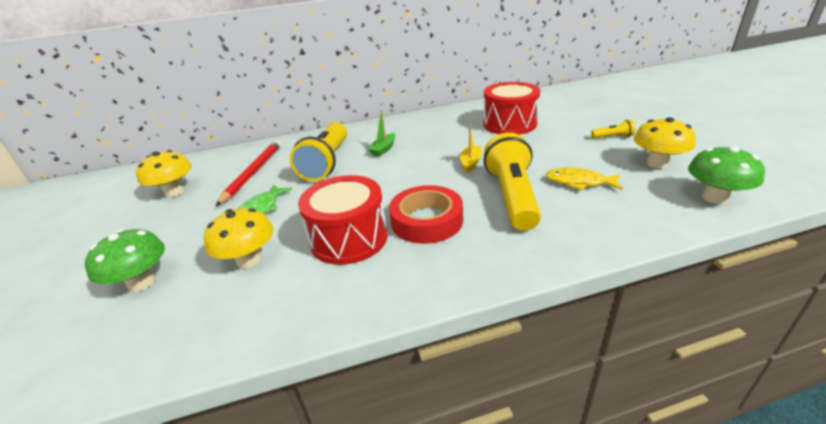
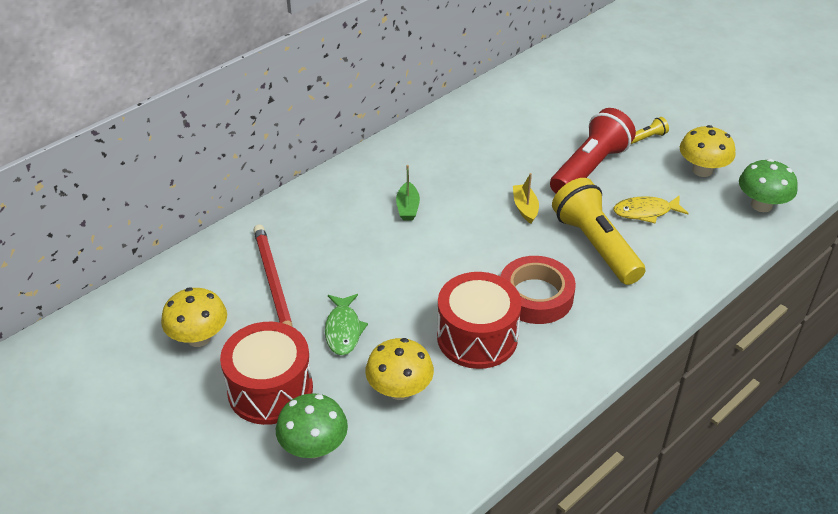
camera: 30 degrees left, 10 degrees up
yellow flashlight [290,122,347,182] -> none
red drum [483,82,540,135] -> red drum moved to [220,322,313,425]
none -> red flashlight [550,108,636,194]

